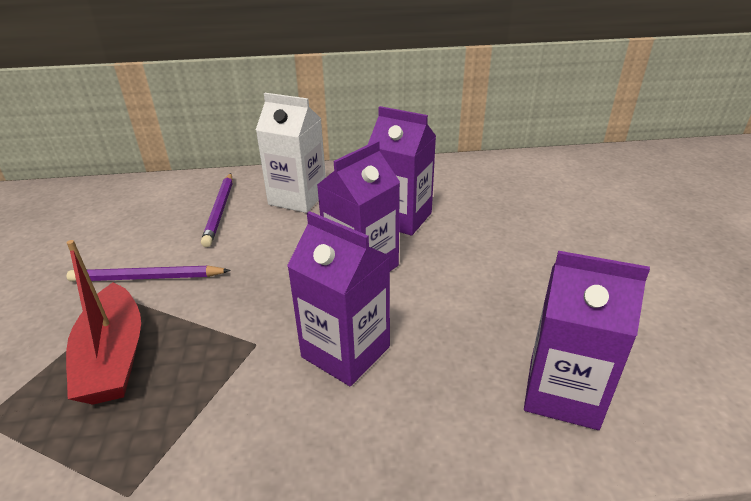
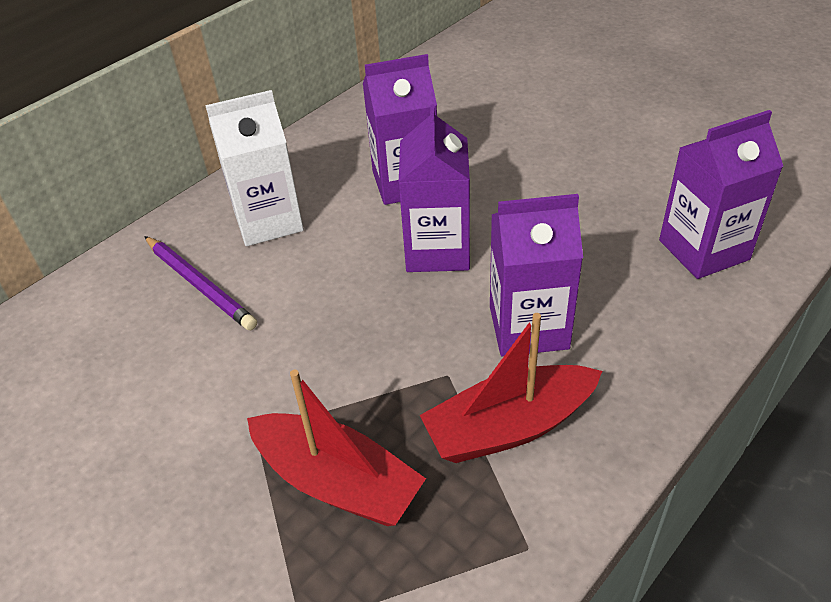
camera: 40 degrees left, 10 degrees up
purple pencil [67,265,231,282] -> none
none -> red boat [420,313,602,463]

